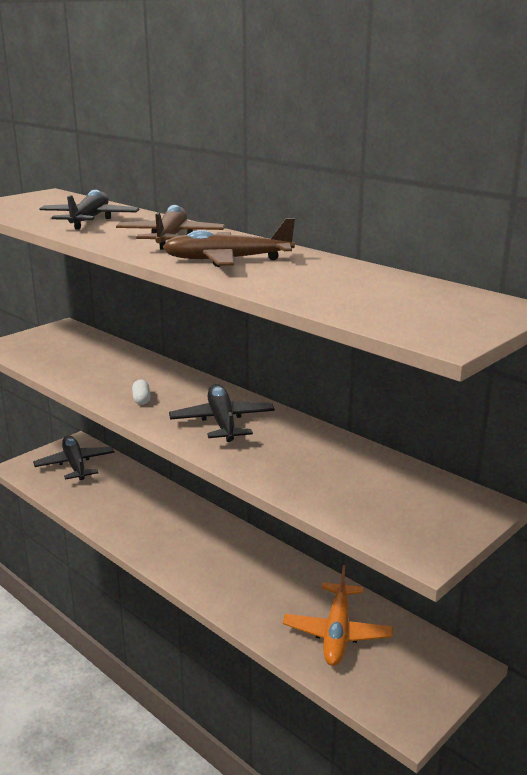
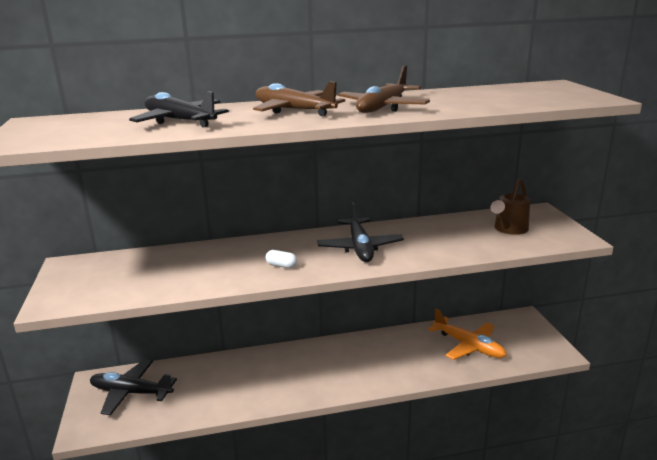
camera: 55 degrees left, 0 degrees up
black plane [169,384,275,442] -> black plane turned 120 degrees counterclockwise [317,202,404,262]
none -> brown watering can [490,179,530,235]

